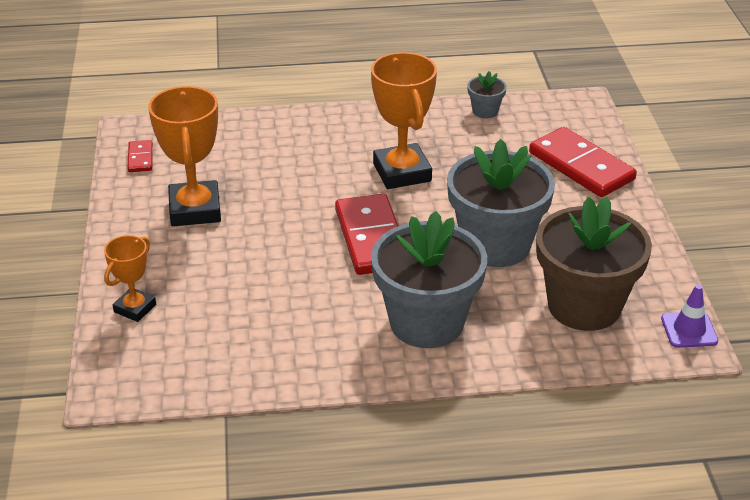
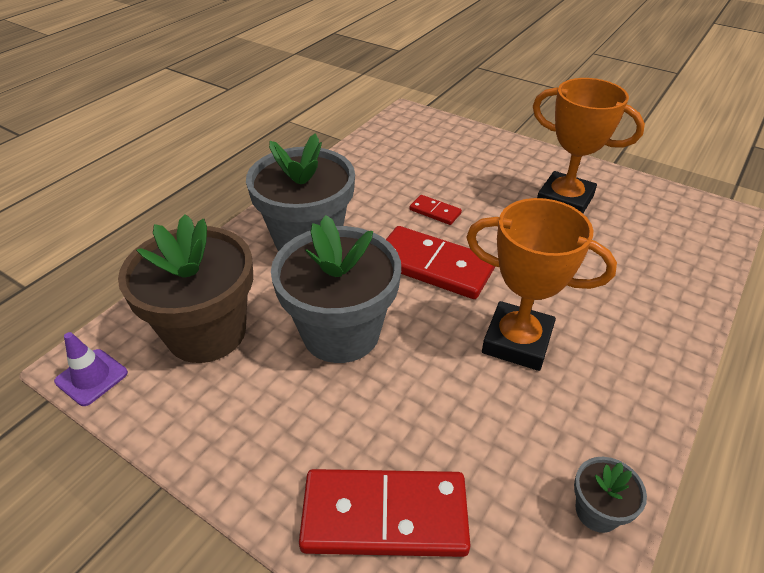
camera: 130 degrees right, 5 degrees up
orange trophy [104,235,156,322] -> none
red domino [128,140,153,172] -> red domino moved to [410,195,462,225]

